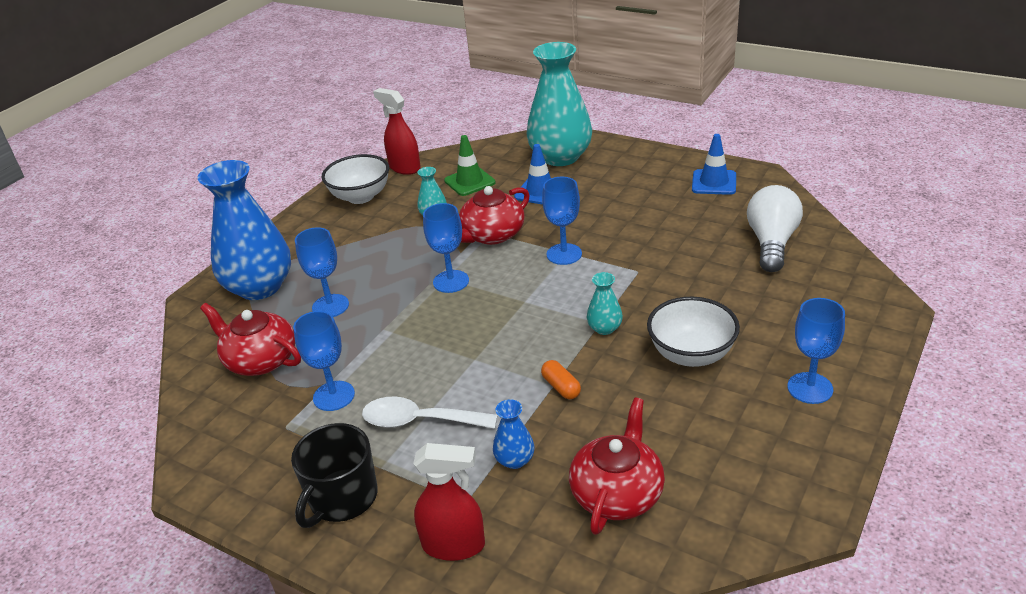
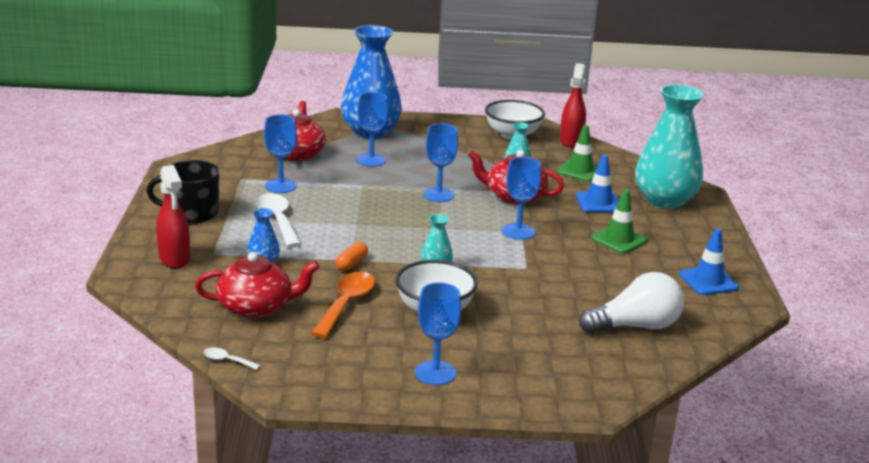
camera: 55 degrees right, 10 degrees down
none -> white spoon [203,347,261,370]
none -> orange spoon [311,272,375,338]
none -> green traffic cone [591,189,648,254]

